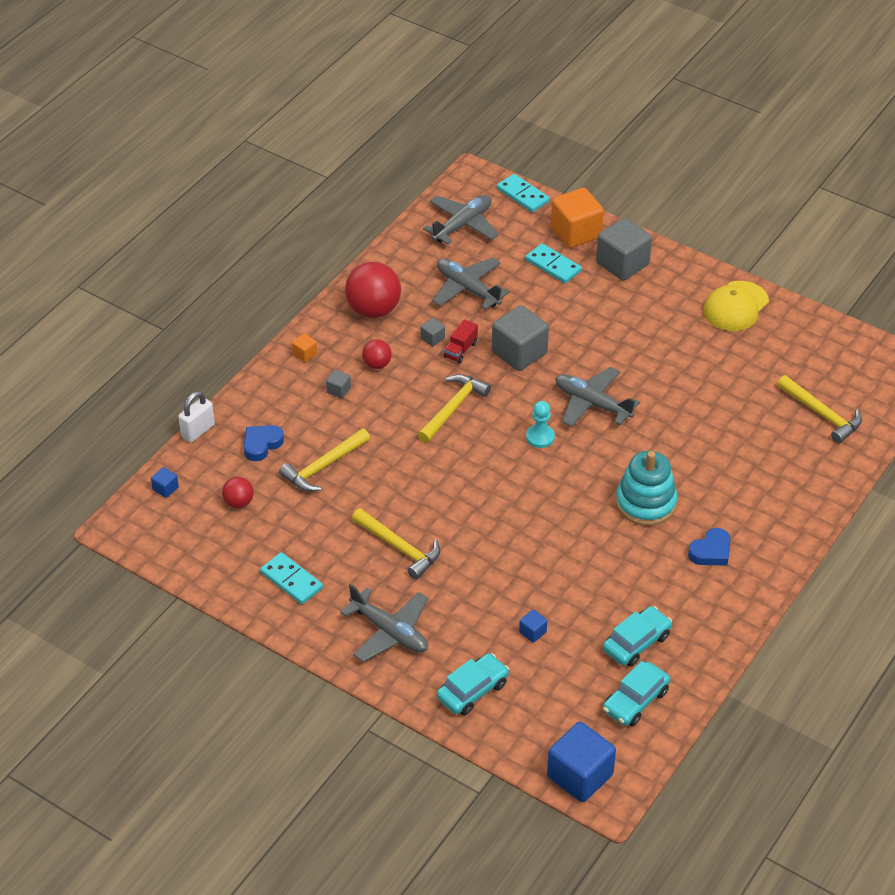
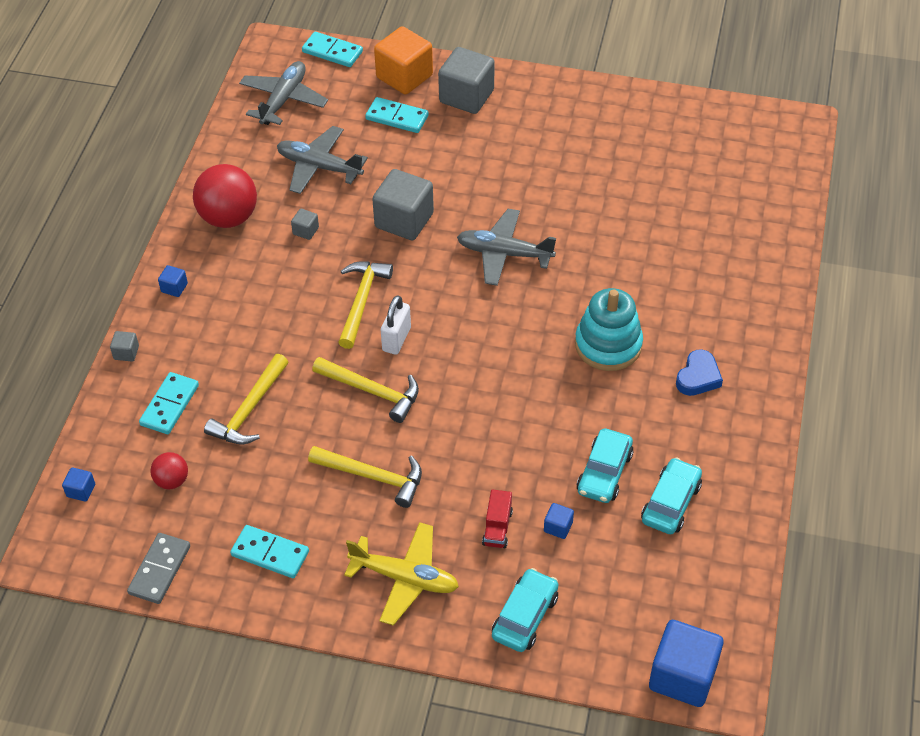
camera: 20 degrees left, 5 degrees up
white padlock [178,391,215,443] -> white padlock moved to [381,295,411,355]
blue heart [243,425,284,461] -> turquoise domino [139,372,199,434]
orange cube [292,333,317,362] -> blue cube [158,265,188,297]
grey cube [326,370,351,398] -> grey cube moved to [110,331,139,361]
grey plane [340,584,428,662] -> yellow plane [344,522,459,626]
red ball [362,339,392,369] -> none
red truck [444,319,478,364] -> red truck moved to [482,489,513,548]
turquoise pawn [526,401,555,448] -> none
turquoise car [603,661,670,726] -> turquoise car moved to [577,428,633,503]
yellow cap [703,281,769,331] -> none
yellow hammer [777,375,862,444] -> yellow hammer moved to [312,357,419,423]
none -> grey domino [127,533,190,604]

